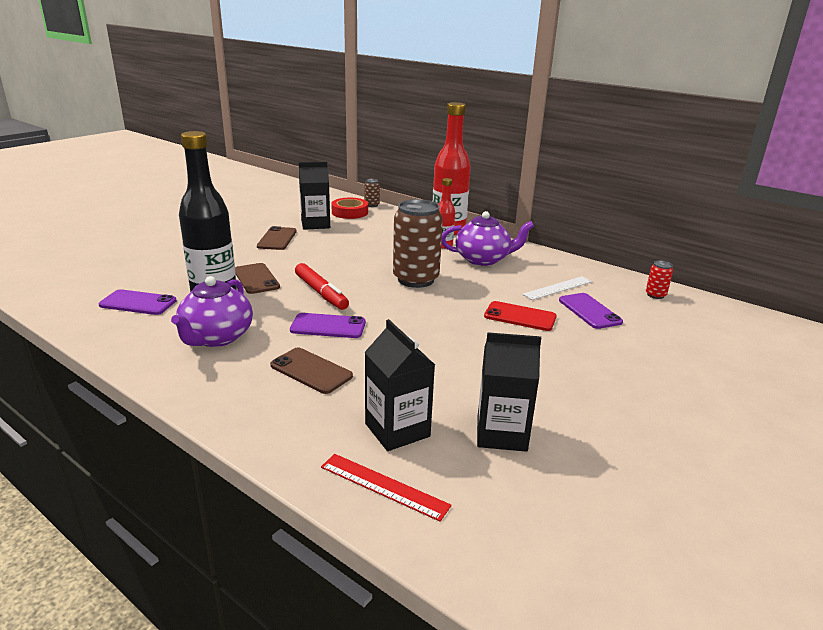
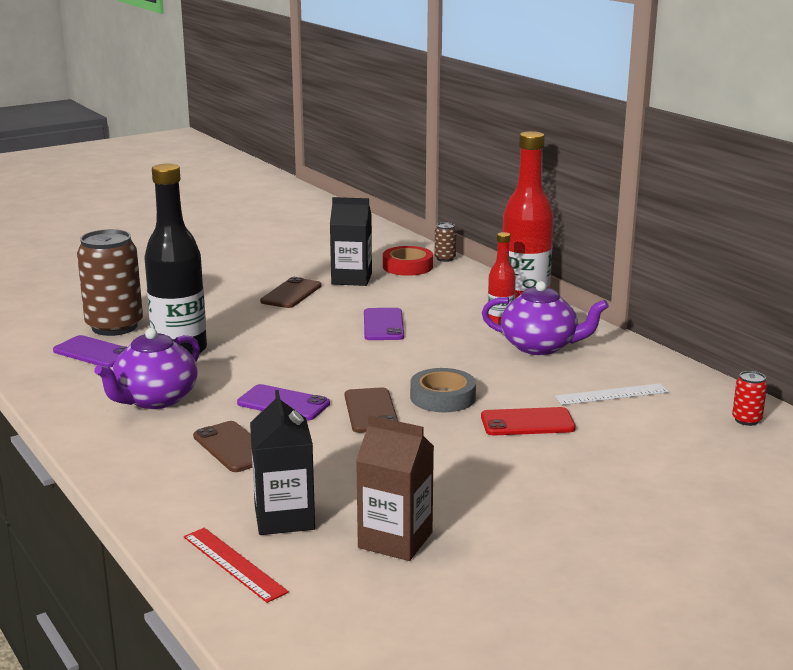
camera: 20 degrees right, 5 degrees down
brown phone [235,263,280,294] -> brown phone moved to [345,387,399,433]
red marker [295,263,349,310] -> none
brown can [393,199,443,288] -> brown can moved to [77,229,143,336]
black carton [477,332,541,452] -> brown carton [356,415,434,561]
red phone [484,301,557,331] -> red phone turned 45 degrees counterclockwise [481,407,576,435]
purple phone [559,293,623,329] -> purple phone moved to [364,308,404,340]
none -> grey tape [410,368,476,412]

